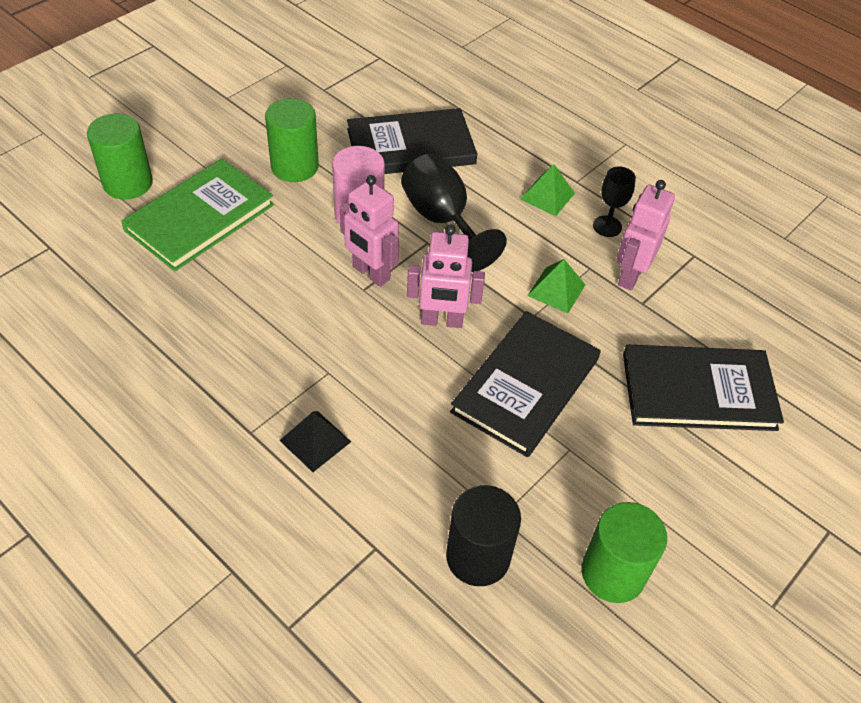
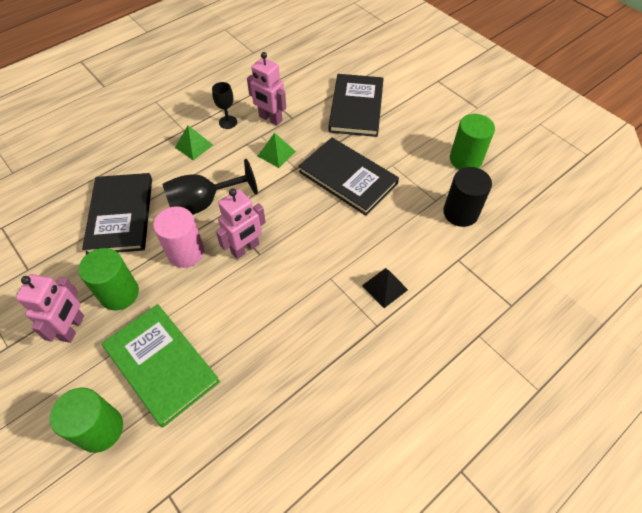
camera: 80 degrees left, 5 degrees up
pink robot [407,225,485,328] -> pink robot moved to [16,274,84,343]

